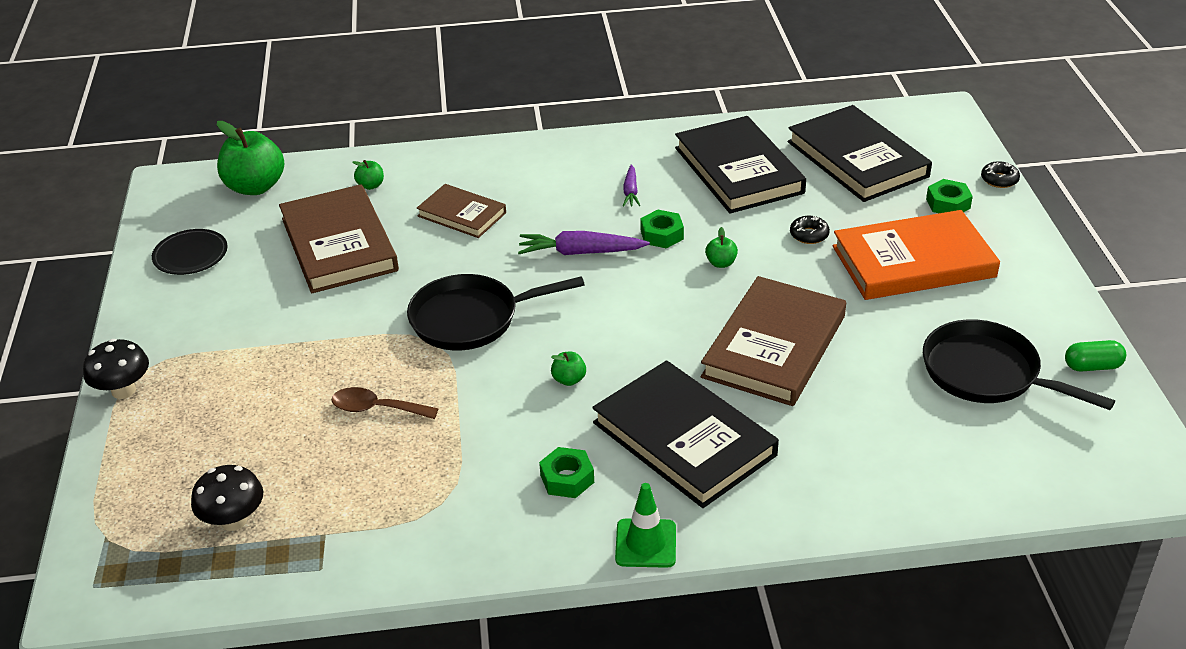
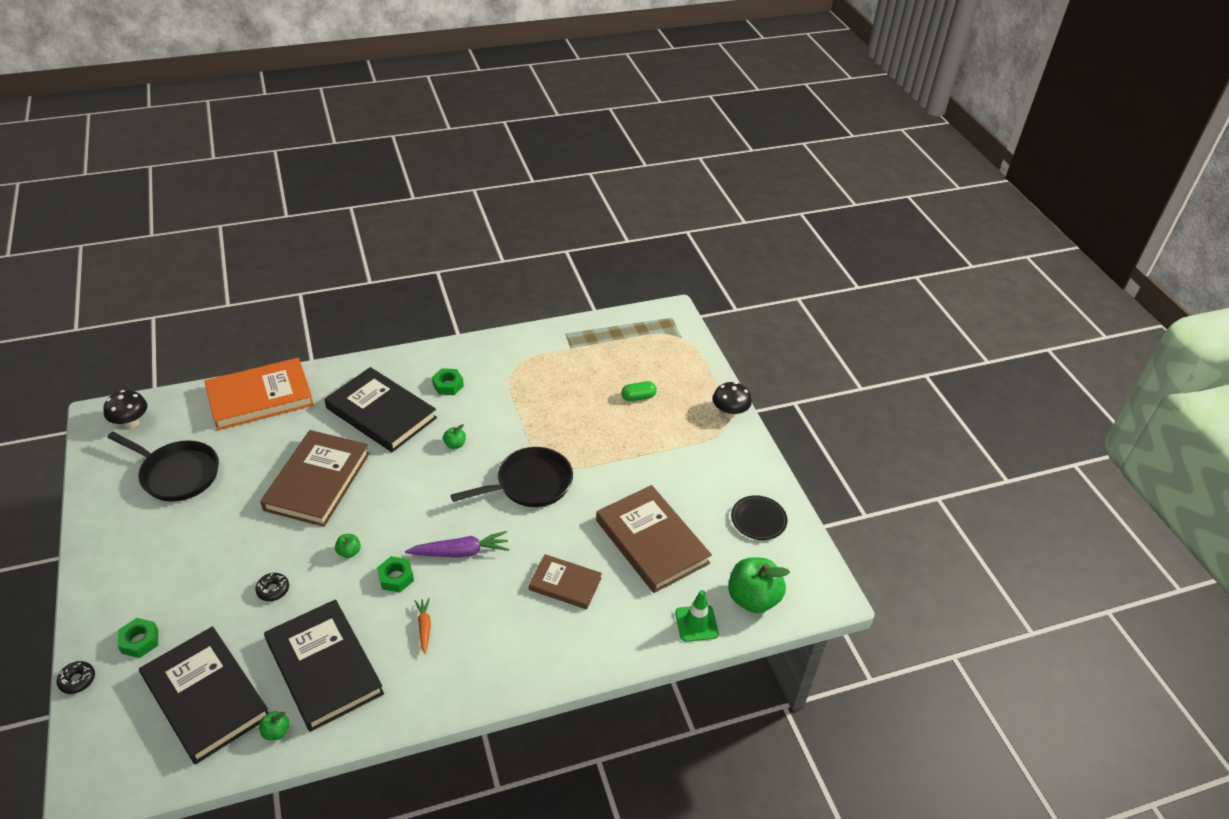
camera: 165 degrees right, 5 degrees up
black mushroom [191,465,263,531] -> black mushroom moved to [103,390,147,428]
brown spoon [331,387,439,419] -> none
green apple [352,160,384,190] -> green apple moved to [259,711,289,740]
green traffic cone [615,483,676,568] -> green traffic cone moved to [675,590,719,642]
purple carrot [623,165,640,207] -> orange carrot [415,598,431,654]
orange book [832,210,1000,300] -> orange book moved to [204,358,314,430]
green capsule [1065,340,1126,371] -> green capsule moved to [621,381,657,401]

